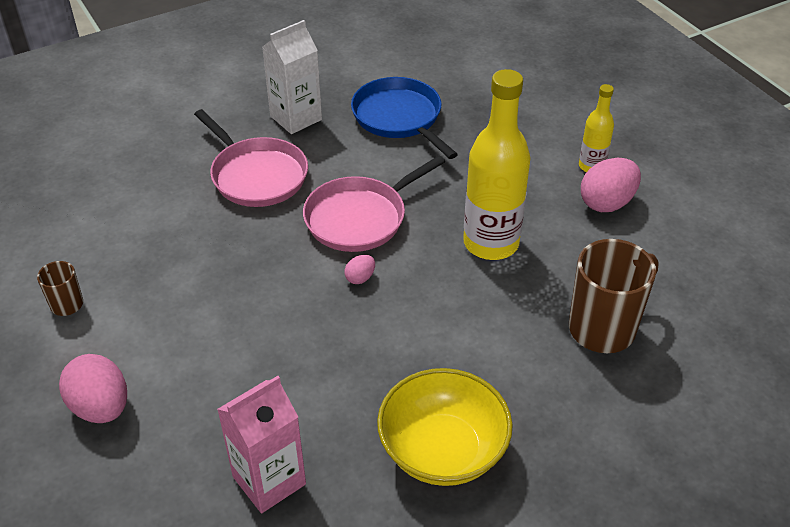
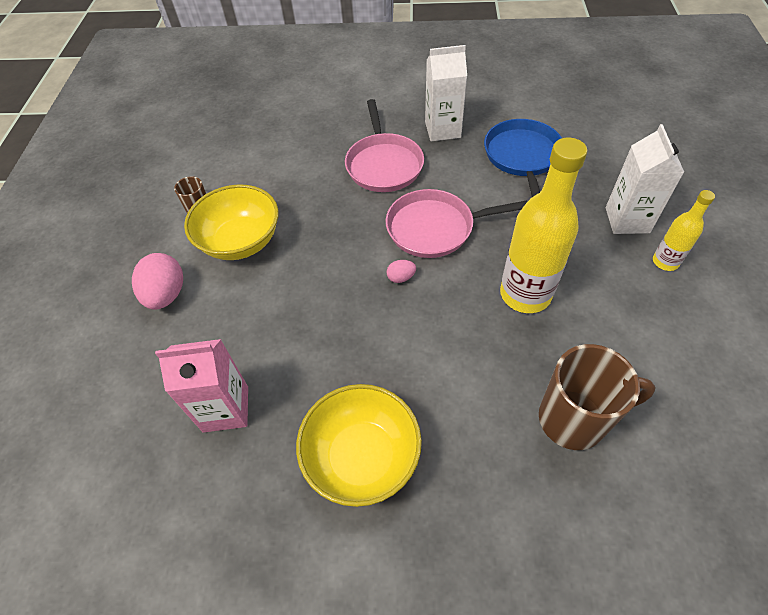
camera: 35 degrees right, 10 degrees up
pink egg [581,158,641,212] -> none
none -> yellow bowl [184,184,278,260]
none -> white carton [606,124,685,234]

